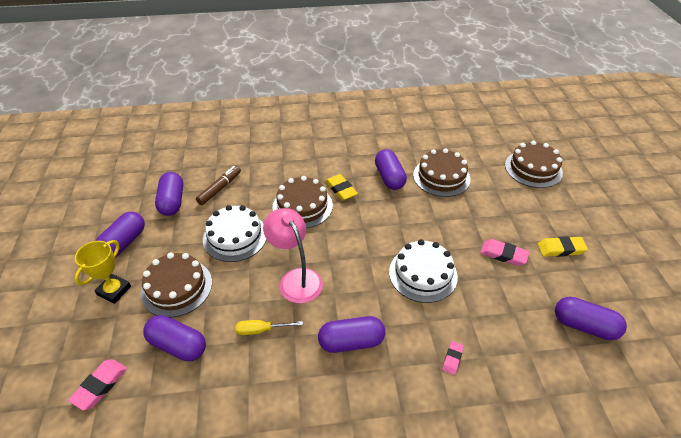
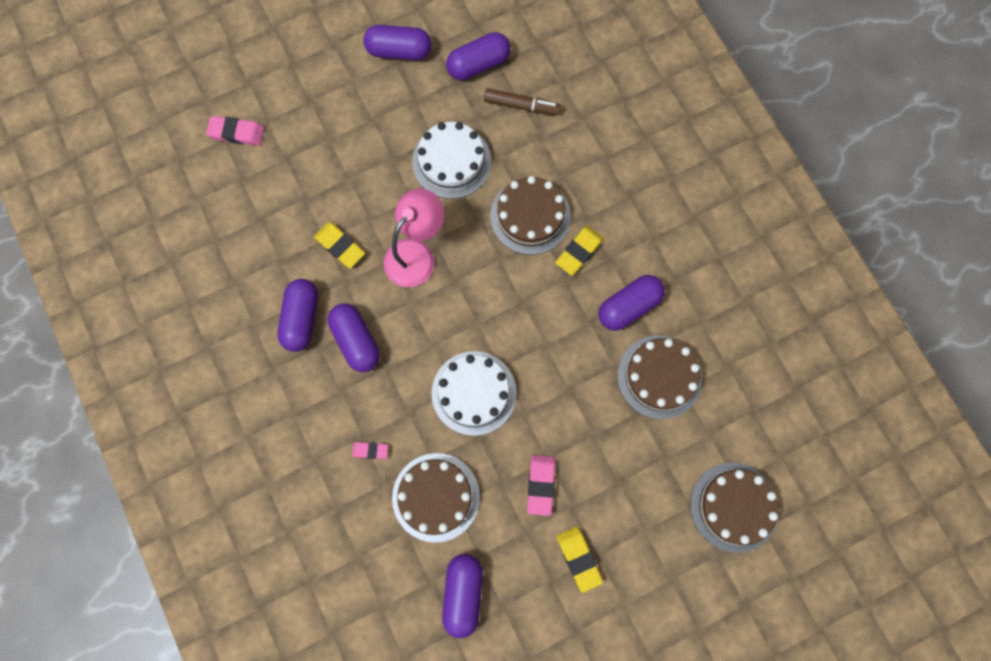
camera: 70 degrees right, 30 degrees up
yellow trophy [74,240,131,304] -> none
brown cake [141,253,212,318] -> brown cake moved to [392,453,480,543]
purple capsule [143,315,206,361] -> purple capsule moved to [277,279,318,352]
yellow screwdriver [236,320,303,335] -> yellow eraser [314,222,365,268]

